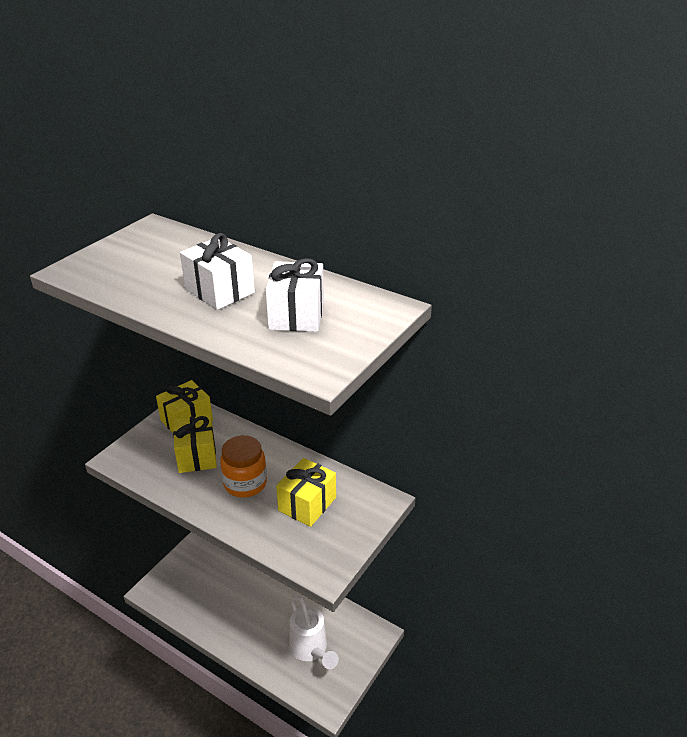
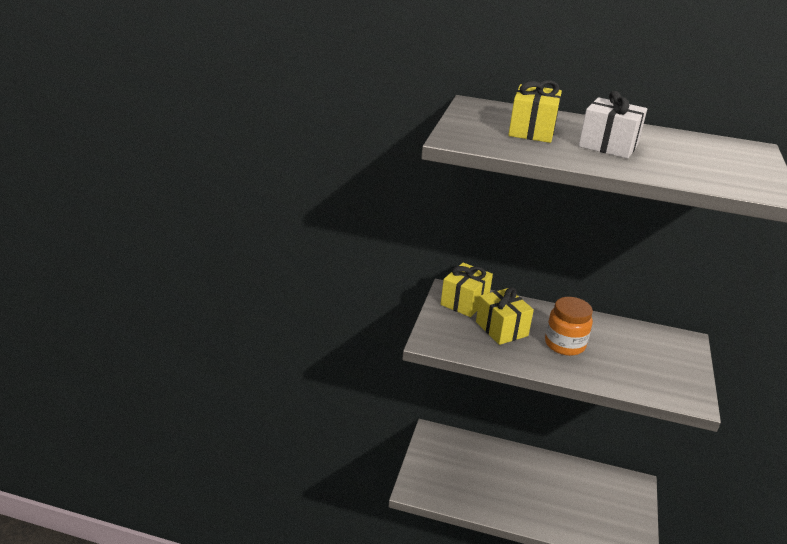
camera: 20 degrees left, 5 degrees down
white gift [265,258,324,332] -> none
yellow gift [276,458,336,527] -> yellow gift moved to [508,80,562,143]
white watering can [289,595,339,669] -> none

